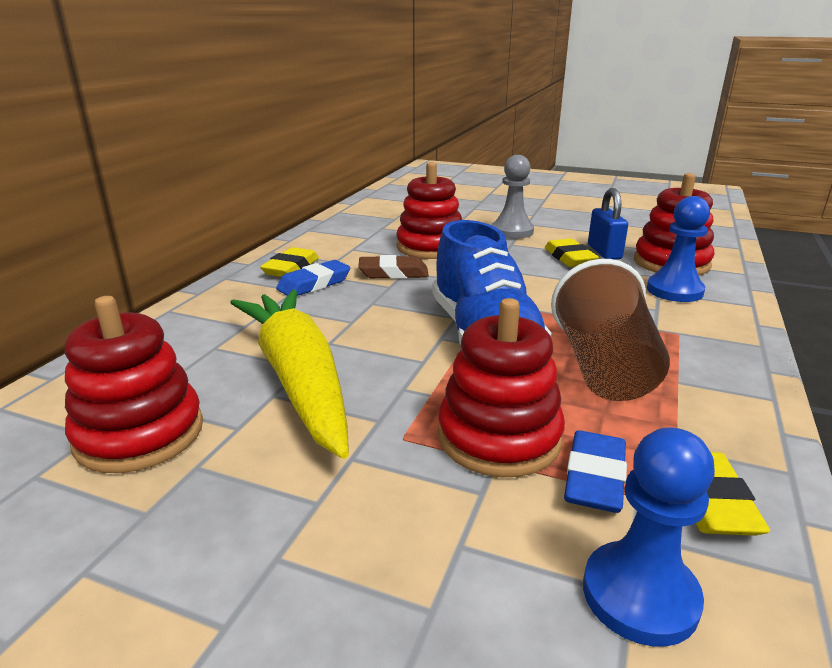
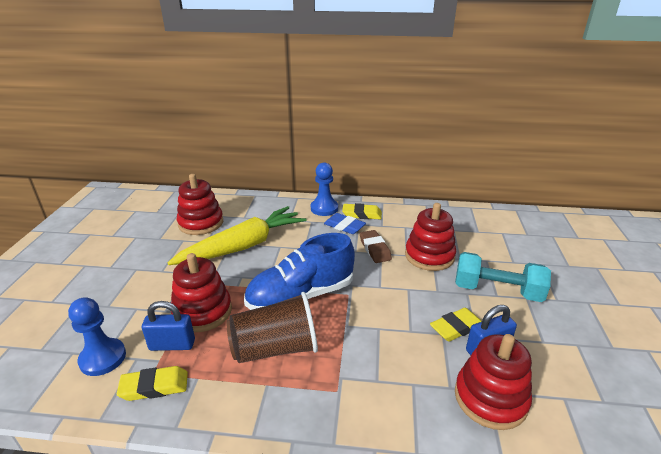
camera: 75 degrees right, 5 degrees up
grey pawn [492,155,534,239] -> turquoise dumbbell [455,252,551,302]
blue eraser [564,430,627,513] -> blue padlock [142,301,195,351]
blue pawn [647,196,710,302] -> blue pawn moved to [311,163,338,216]

